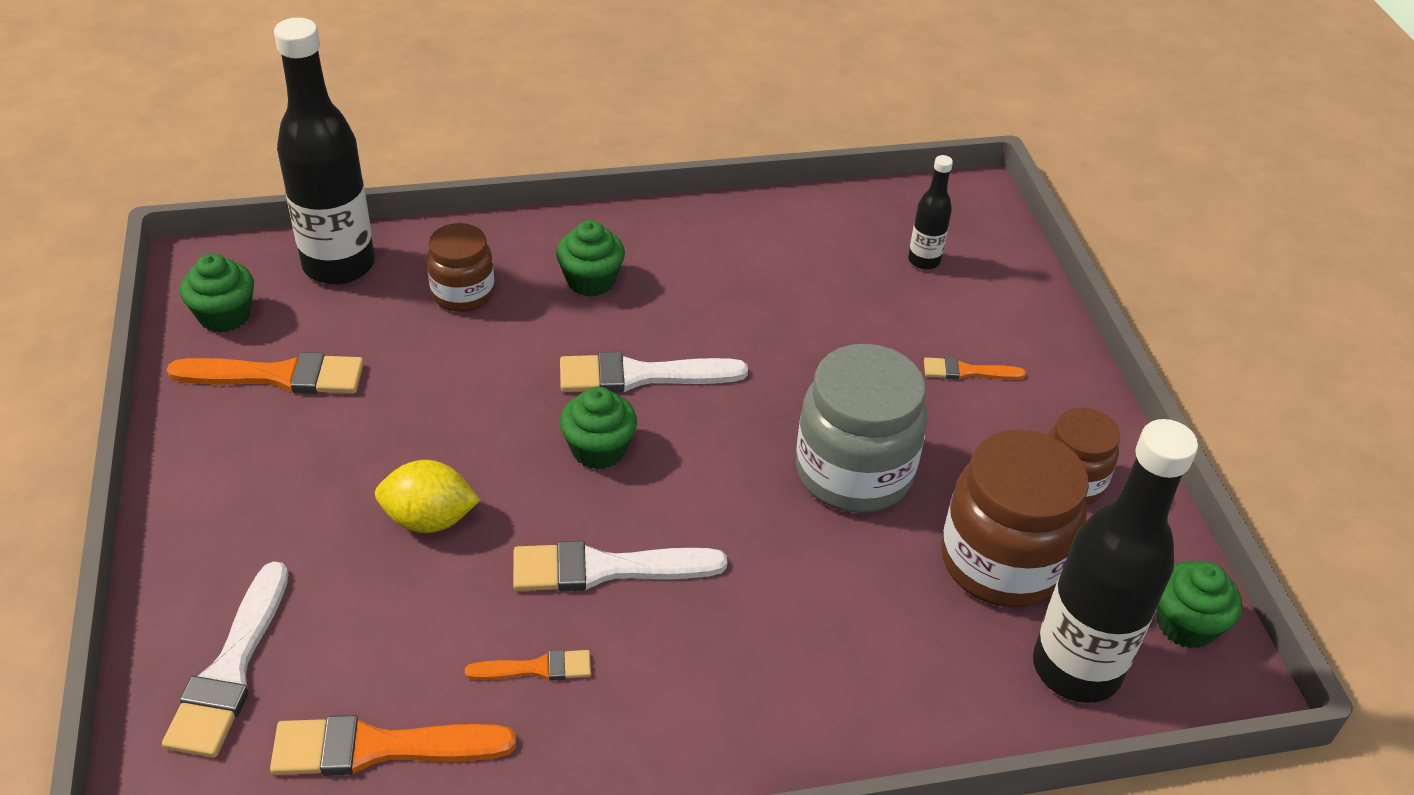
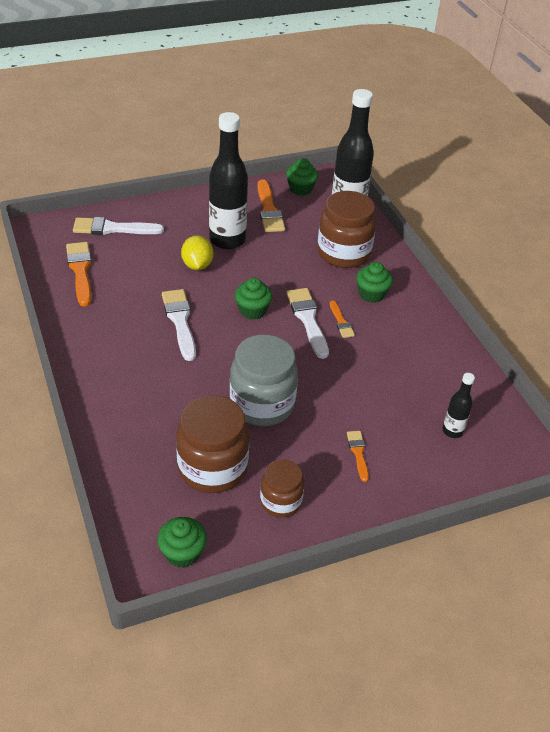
camera: 80 degrees right, 0 degrees up
brown jar [427,223,495,312] -> brown jar [317,191,376,268], size x1.70
orange brush [465,650,591,681] -> orange brush moved to [330,300,355,338]
black bottle [1033,419,1198,703] -> black bottle moved to [209,112,248,249]

